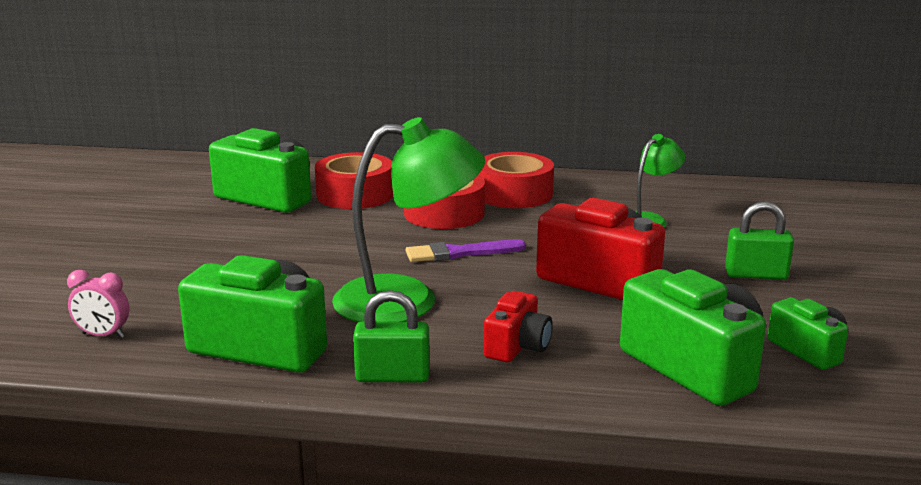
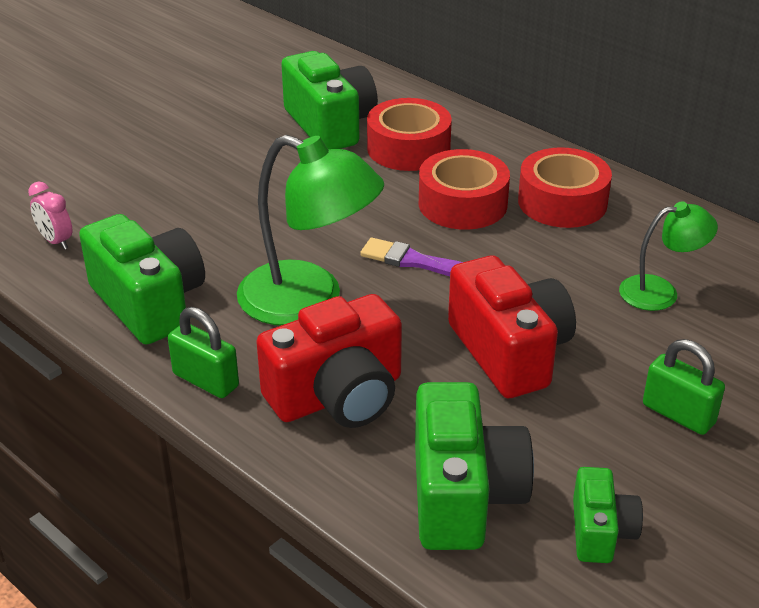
camera: 35 degrees right, 15 degrees up
red camera [484,291,553,362] -> red camera [256,294,402,428], size x1.82

